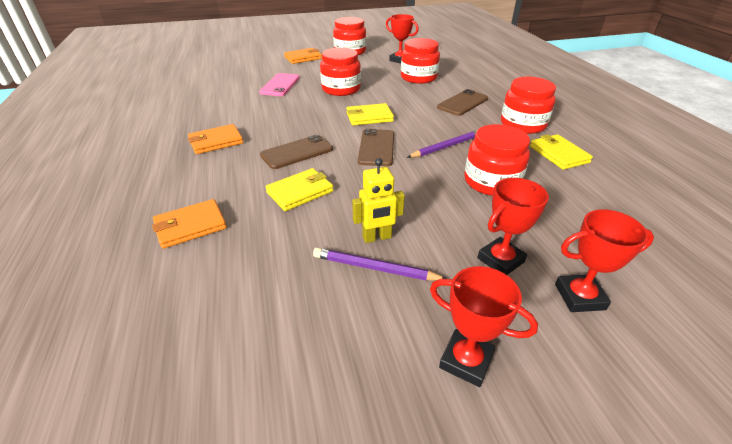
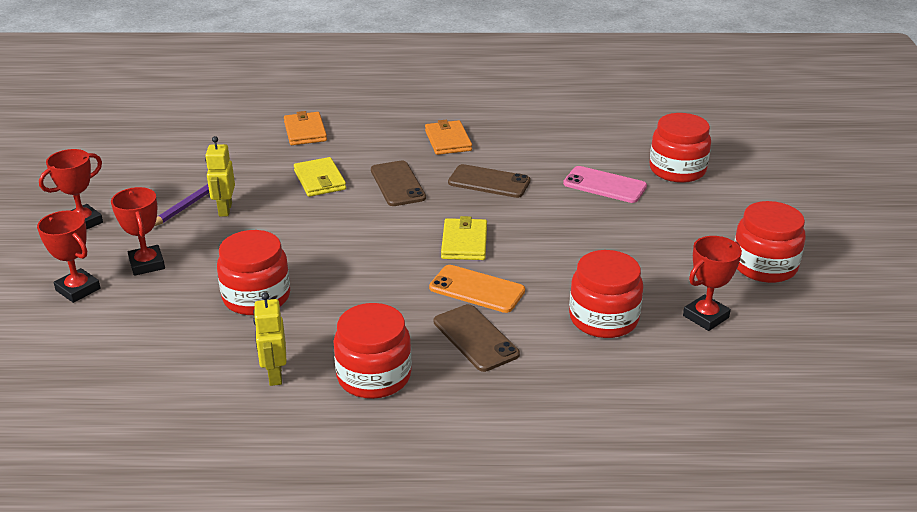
camera: 105 degrees right, 5 degrees down
orange wallet [284,48,322,64] -> none
red jar [320,47,361,96] -> red jar moved to [650,113,711,183]
brown phone [358,129,394,166] -> brown phone moved to [448,164,531,198]
purple pencil [407,130,477,158] -> none
yellow wallet [530,134,593,170] -> yellow robot [253,292,287,386]
red trophy [555,209,654,312] -> red trophy turned 60 degrees counterclockwise [37,211,101,303]
none -> orange phone [429,265,525,313]

